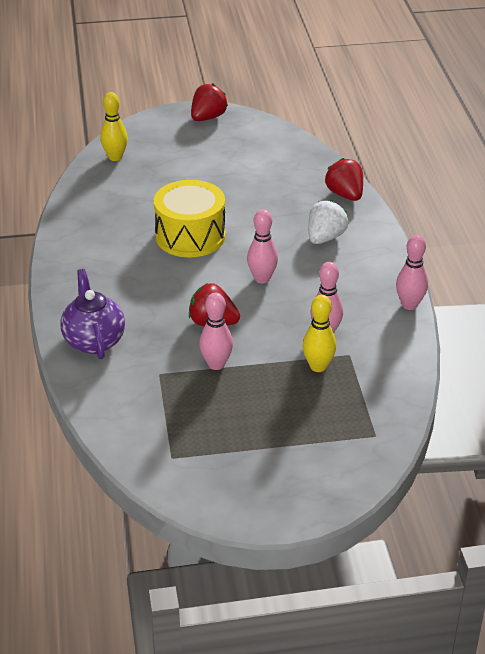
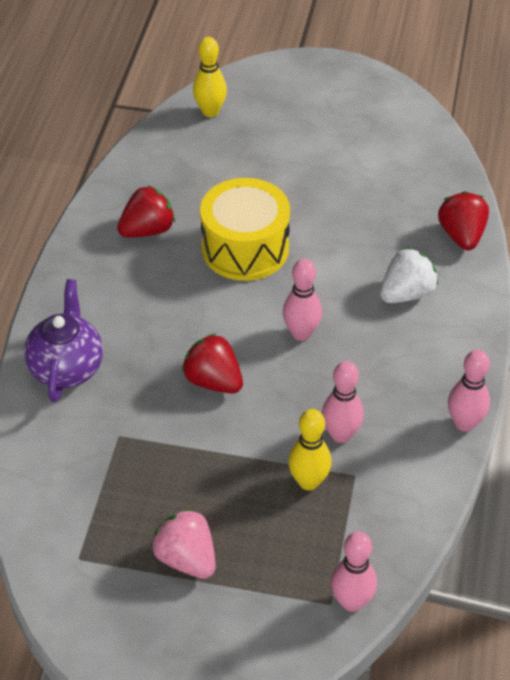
camera: 20 degrees right, 10 degrees up
red strawberry [191,83,228,121] -> red strawberry moved to [117,185,175,237]
pink bowling pin [199,293,233,370] -> pink bowling pin moved to [331,532,377,612]
none -> pink strawberry [151,508,216,579]

